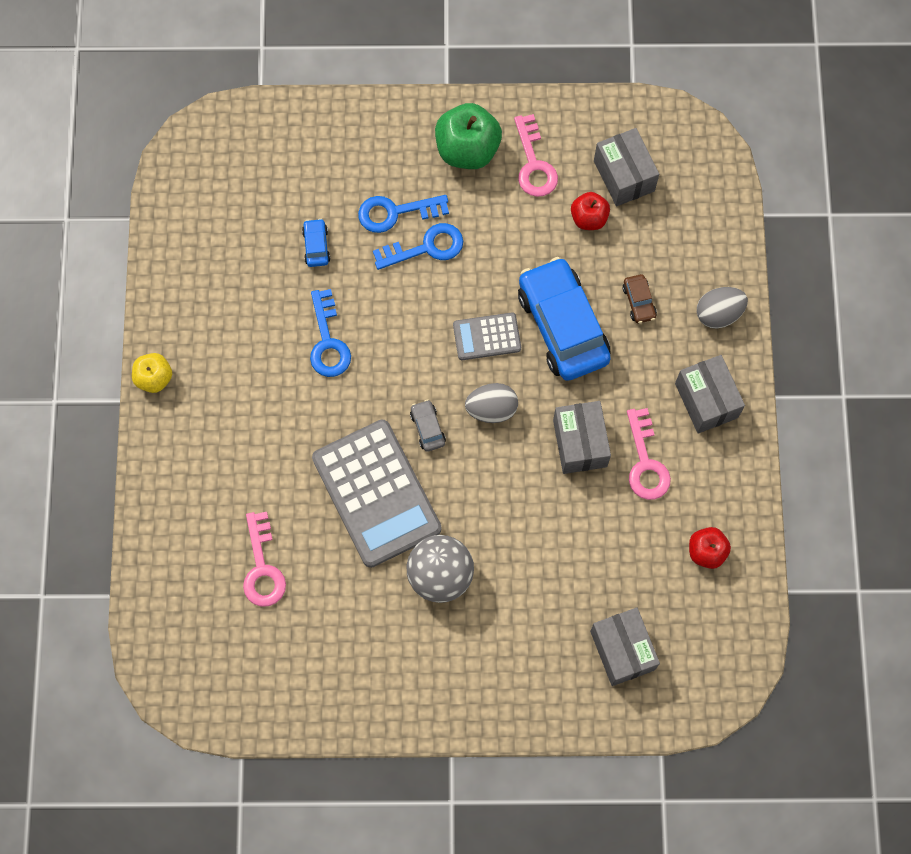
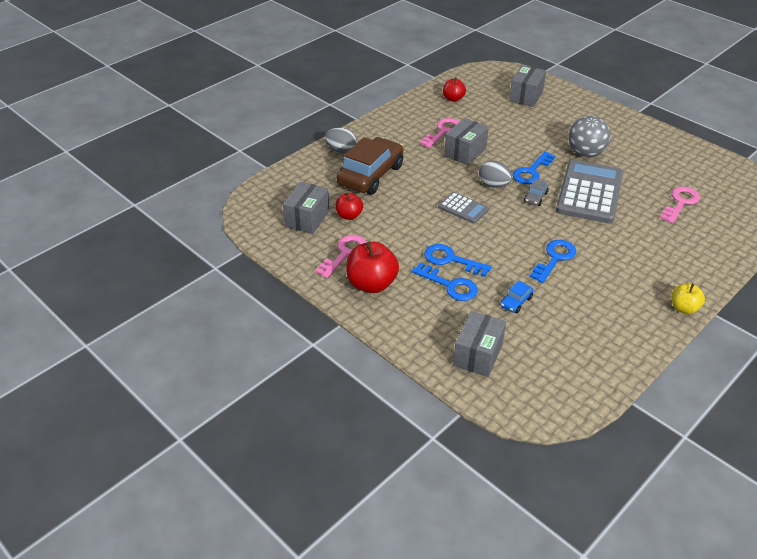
camera: 135 degrees left, 30 degrees down
green apple [435,103,502,169] -> red apple [346,242,399,293]
blue car [518,257,611,381] -> none
brown car [622,274,657,323] -> brown car [337,137,404,195], size x2.44
grey box [675,355,745,433] -> grey box moved to [453,311,506,377]
none -> blue key [513,151,555,184]

